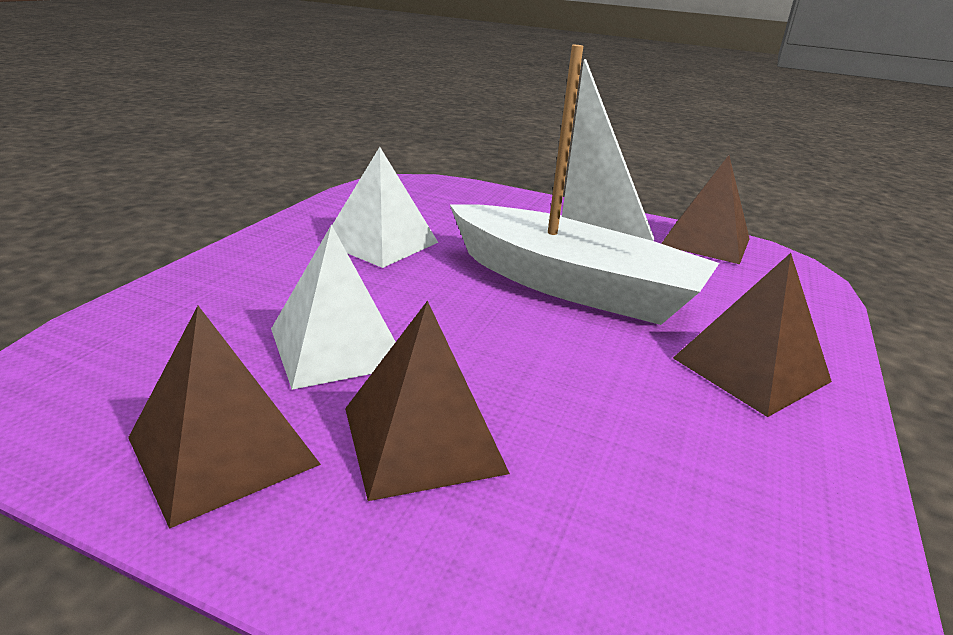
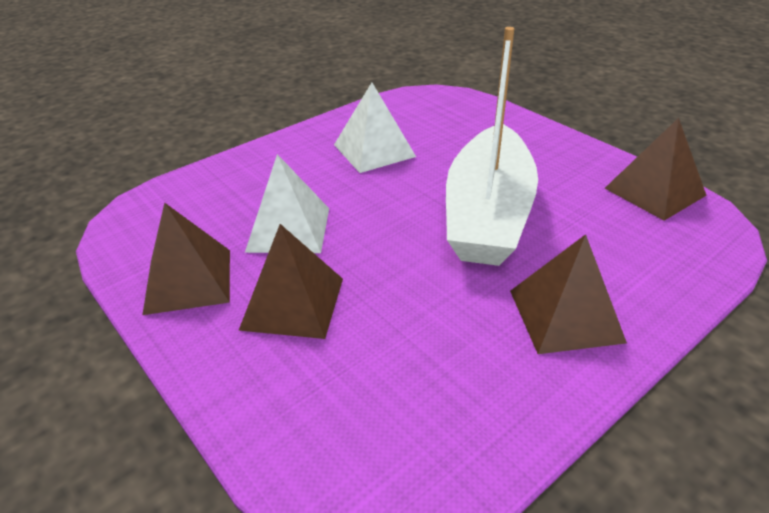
camera: 30 degrees right, 10 degrees up
white boat [450,45,719,325] -> white boat turned 45 degrees clockwise [446,27,538,266]

